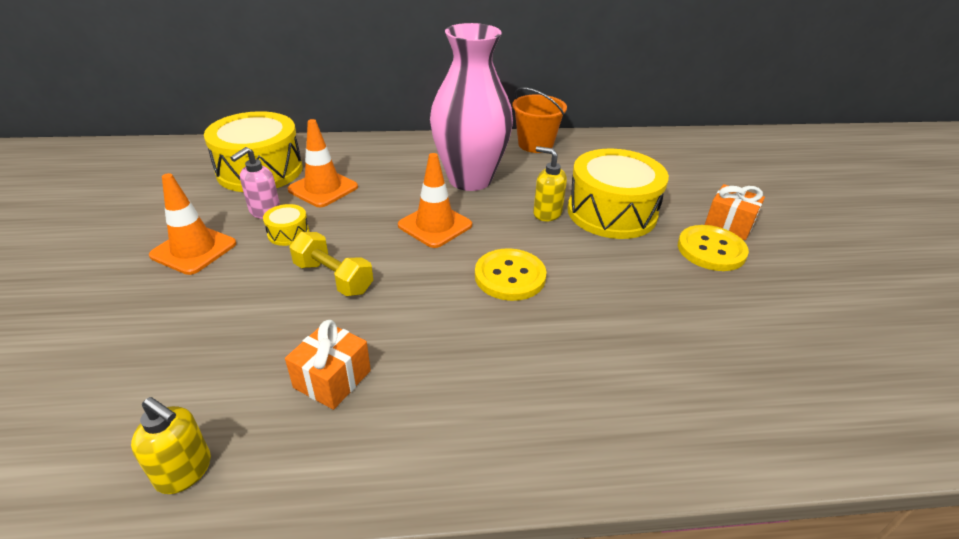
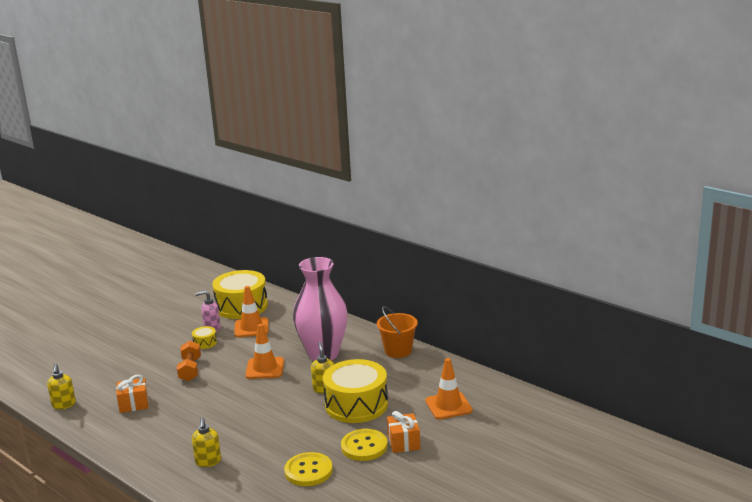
camera: 50 degrees right, 15 degrees down
orange traffic cone [149,173,236,275] -> orange traffic cone moved to [425,358,473,420]
yellow dumbbell [289,232,373,296] -> orange dumbbell [177,341,201,382]
yellow button [475,248,547,301] -> yellow button moved to [284,452,333,486]
none -> yellow soap dispenser [192,417,221,467]

